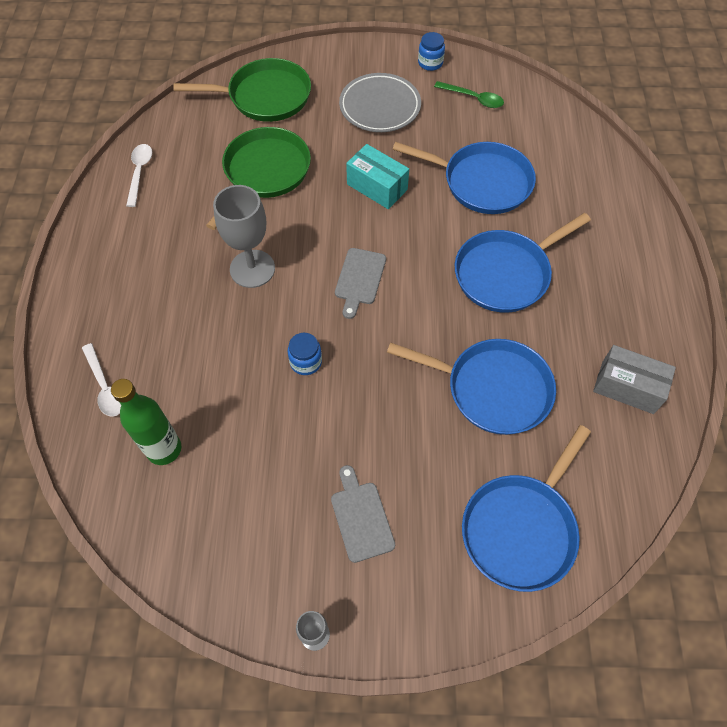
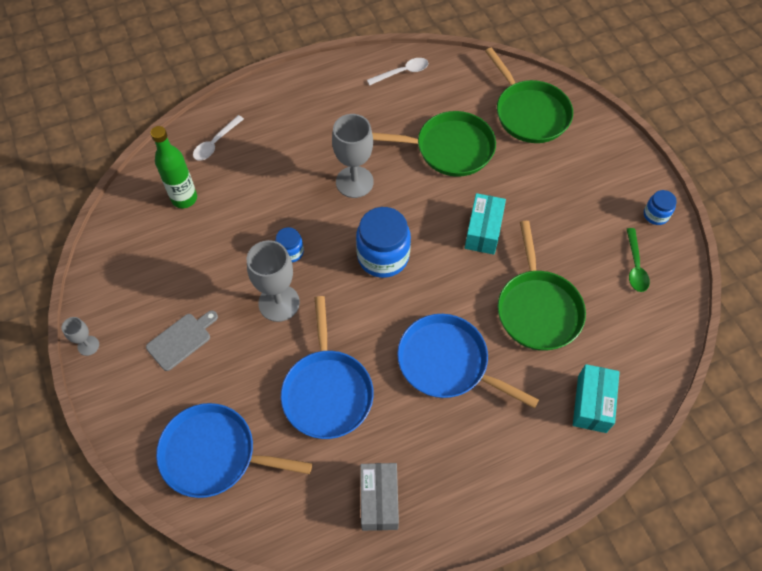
camera: 65 degrees right, 0 degrees up
grey cutting board [335,248,386,319] -> blue jar [356,207,411,278]
grey plate [339,73,421,132] -> none
blue pan [393,142,536,214] -> green pan [498,221,586,351]
none -> grey goblet [247,240,300,322]
none -> turquoise box [573,364,620,433]

